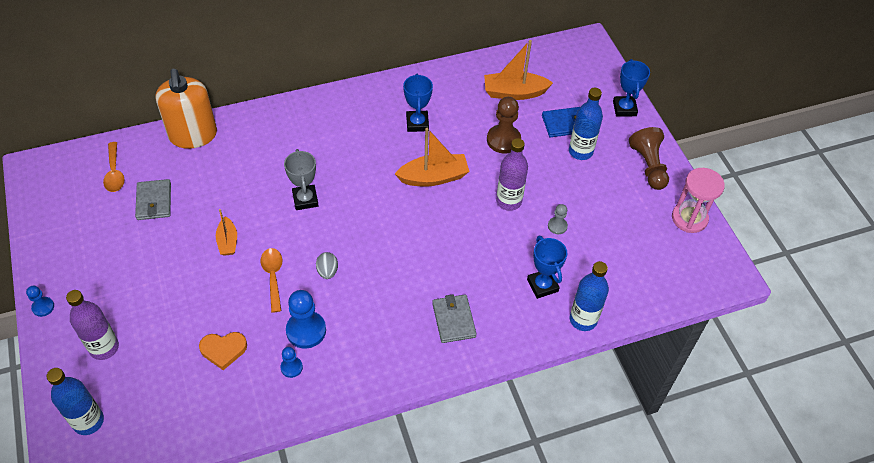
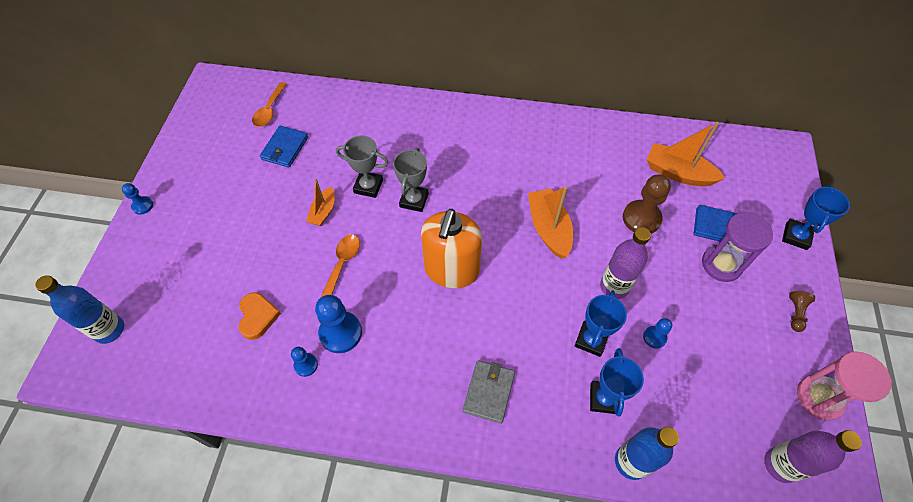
camera: 30 degrees right, 5 degrees up
purple bottle [66,290,119,360] -> purple bottle moved to [764,430,862,483]
grey wallet [135,179,171,220] -> blue wallet [260,126,308,168]
orange soap dispenser [155,69,217,149] -> orange soap dispenser moved to [421,209,482,288]
orange heart [199,332,247,370] -> orange heart turned 120 degrees counterclockwise [239,292,281,340]
grey egg [316,252,338,279] -> none
orange boat [395,128,470,187] -> orange boat turned 120 degrees counterclockwise [528,186,573,259]
blue trophy [403,73,433,132] -> blue trophy moved to [575,290,627,357]
grey pawn [548,204,568,234] -> blue pawn [643,318,672,349]
blue bottle [569,88,603,160] -> purple hourglass [702,212,773,282]
brown pawn [629,127,669,190] -> brown pawn [789,291,815,332], size x0.54
none -> grey trophy [336,135,389,198]

